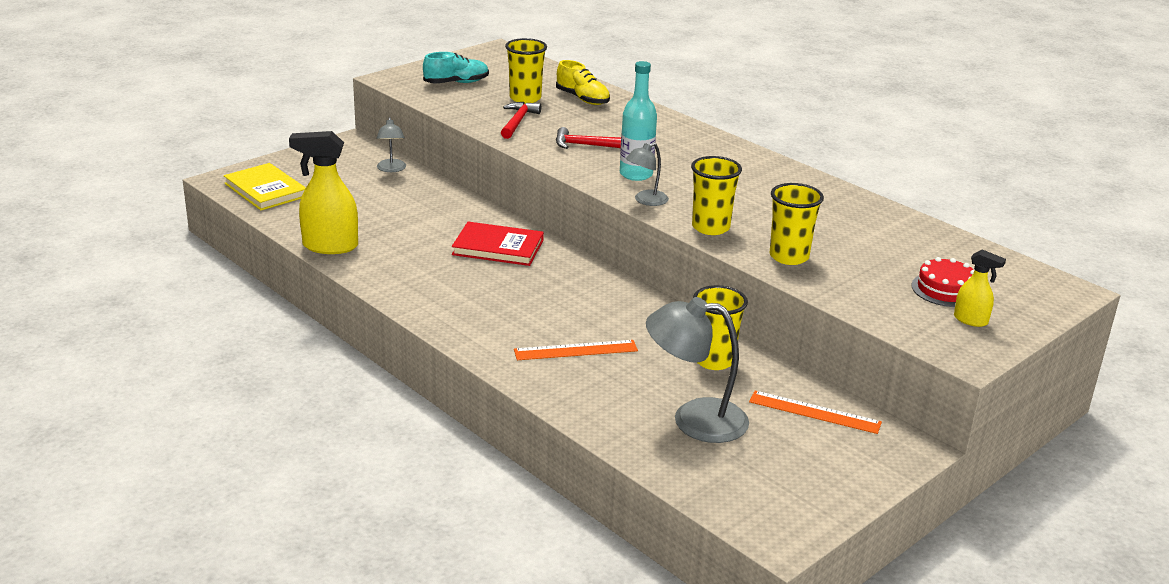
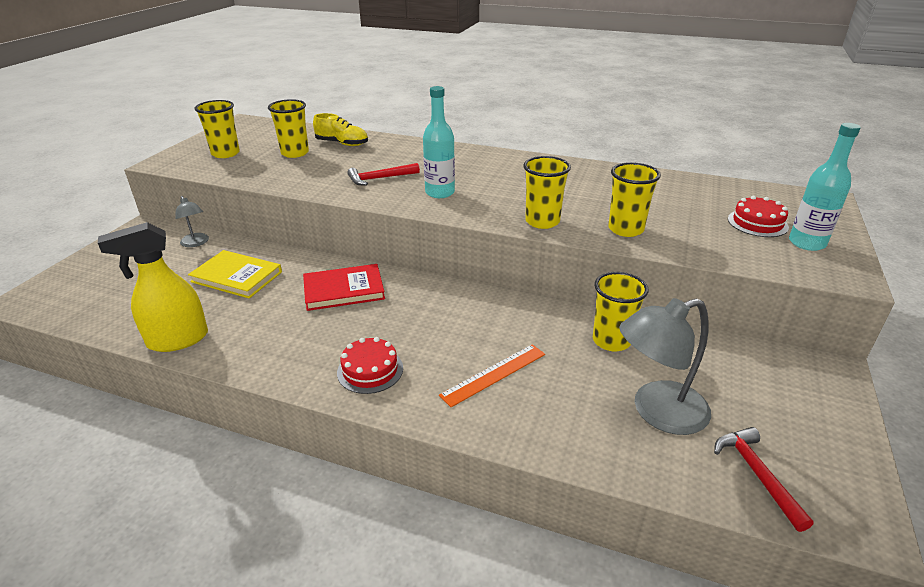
camera: 25 degrees left, 5 degrees up
yellow book [224,163,306,210] -> yellow book moved to [188,250,282,299]
turquoise shoe [423,52,489,84] -> yellow cup [194,100,240,158]
red hammer [501,102,541,139] -> red hammer moved to [714,427,814,532]
grey lamp [626,143,669,206] -> none
orange ruler [749,391,882,434] -> none
yellow spray bottle [954,250,1006,327] -> turquoise bottle [789,123,861,251]
none -> red cake [337,337,403,394]

